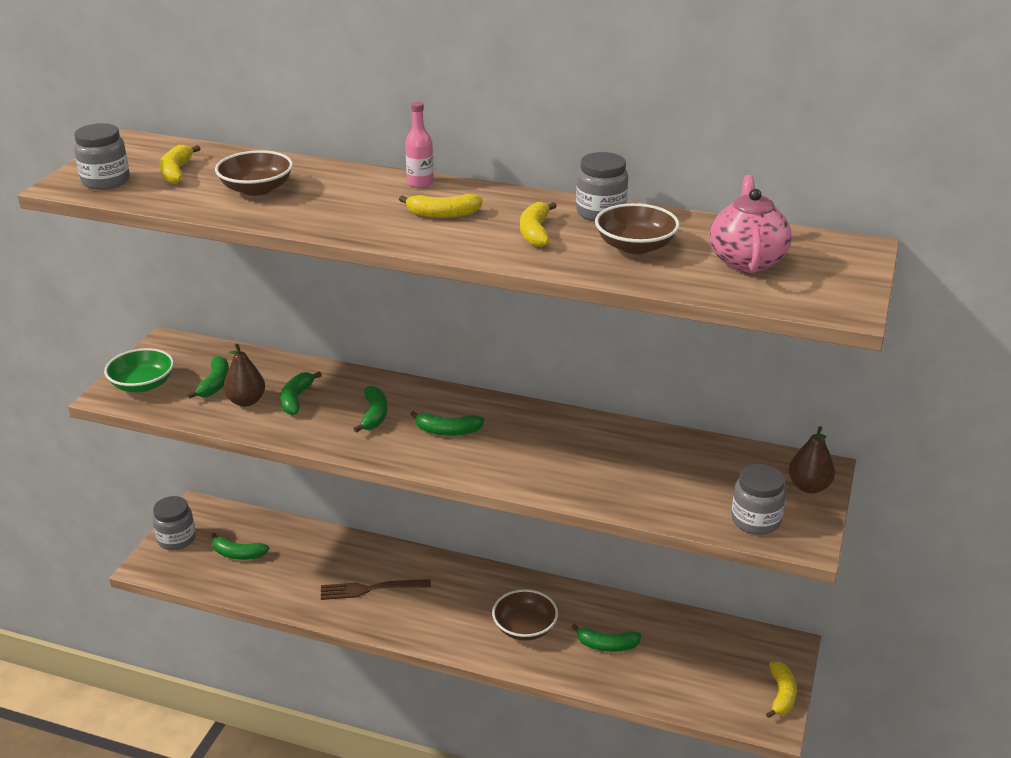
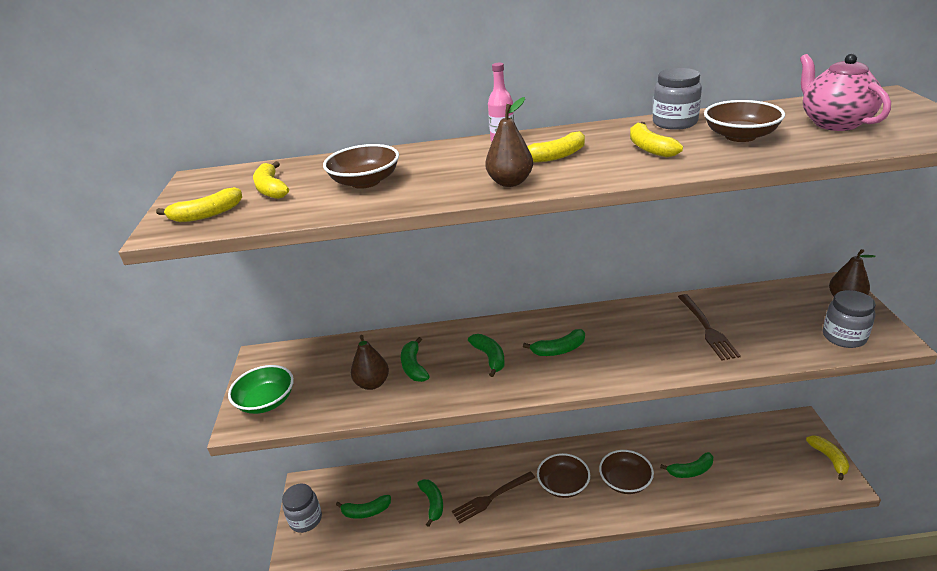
camera: 20 degrees left, 0 degrees up
grey jar [74,123,130,190] -> yellow banana [156,187,242,222]
green banana [187,356,229,399] -> green banana moved to [418,479,443,527]
none -> brown pear [485,97,533,187]
none -> brown bowl [537,453,590,498]
none -> brown fork [678,294,741,361]

